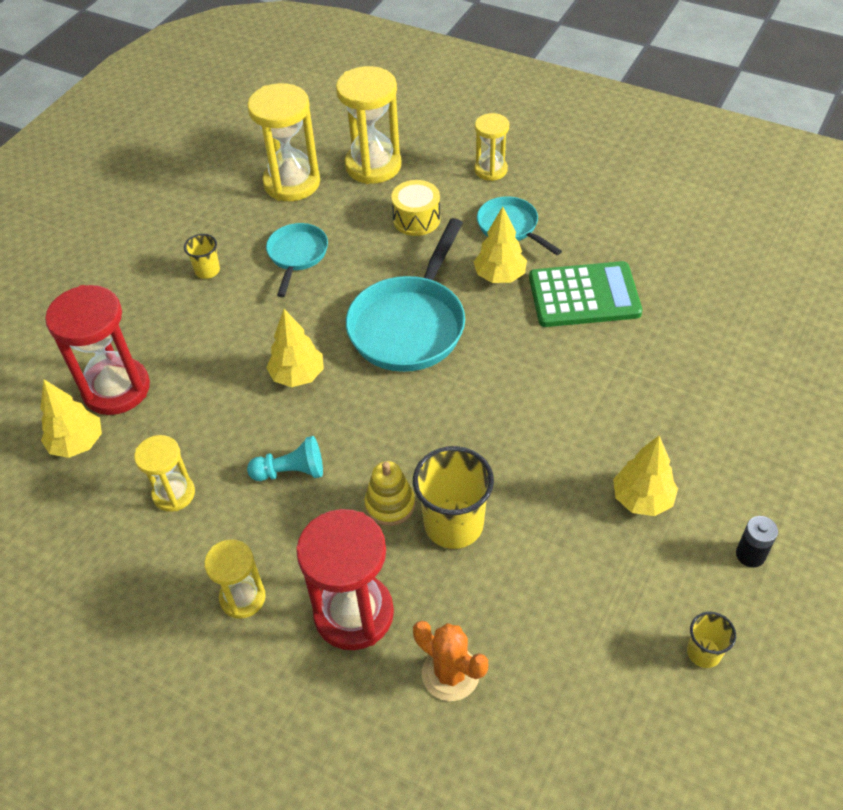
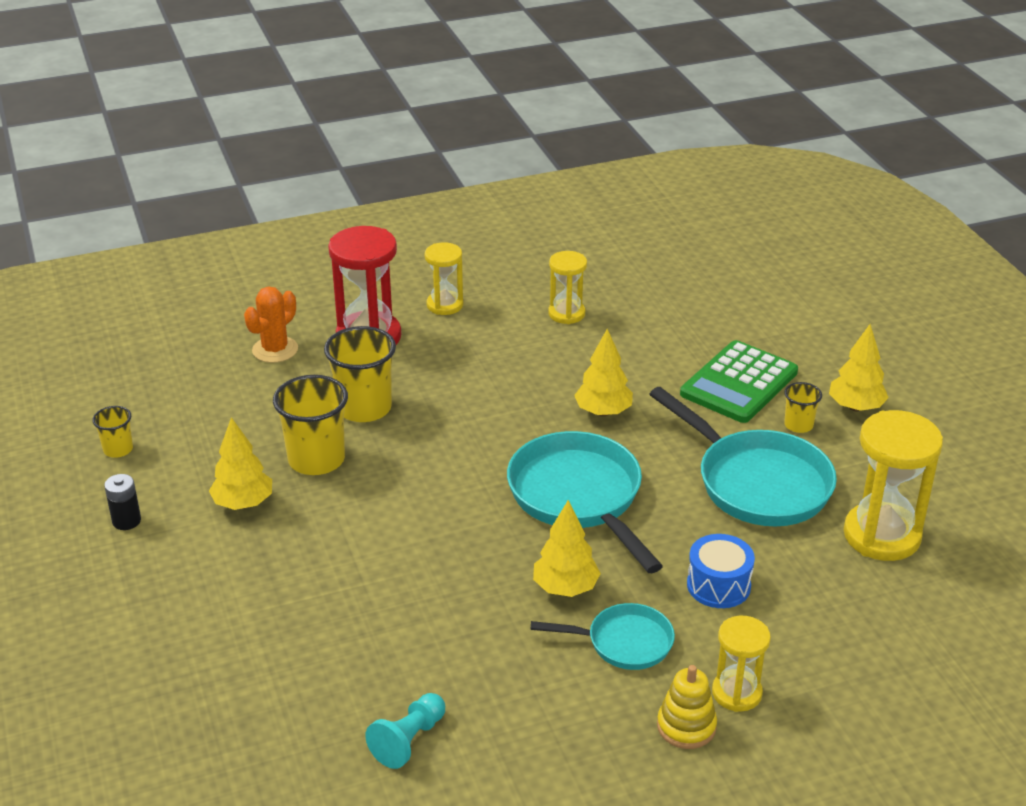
camera: 130 degrees right, 15 degrees down
yellow tree [40,379,102,458] -> yellow tree moved to [829,324,889,411]
red hourglass [45,285,150,415] -> none
turquoise pawn [247,436,323,481] -> turquoise pawn moved to [365,693,445,769]
turquoise pan [266,223,328,297] -> turquoise pan [649,387,837,526], size x1.78
yellow hourglass [336,66,402,184] -> none
yellow stacking toy [364,461,415,526] -> yellow stacking toy moved to [657,665,717,749]
yellow drum [391,180,441,236] -> blue drum [687,534,755,608]
orange cactus [413,621,488,701] -> orange cactus turned 45 degrees counterclockwise [244,287,298,363]
green calculator [529,261,642,327] -> green calculator moved to [680,340,798,423]
none -> yellow cup [273,375,348,475]

